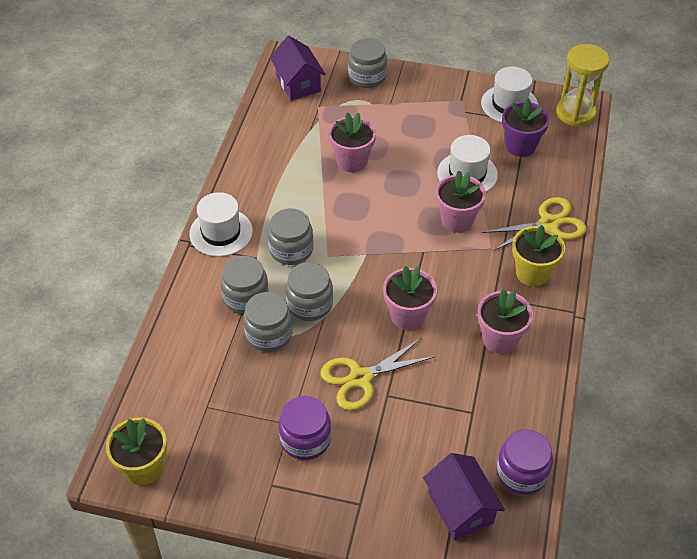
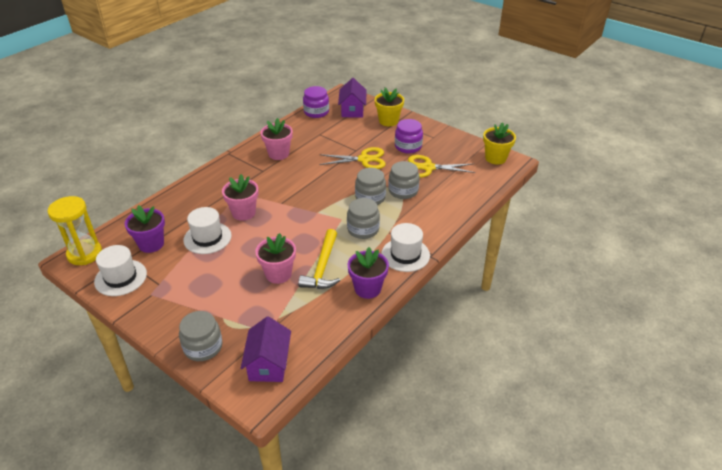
camera: 155 degrees left, 10 degrees down
grey jar [220,256,269,314] -> none
pink flower pot [383,266,437,330] -> none
yellow scissors [482,197,587,251] -> yellow scissors moved to [408,155,475,178]
yellow flower pot [512,225,565,287] -> yellow flower pot moved to [375,88,404,126]
none -> yellow hammer [298,229,340,289]
none -> purple flower pot [348,247,389,299]

